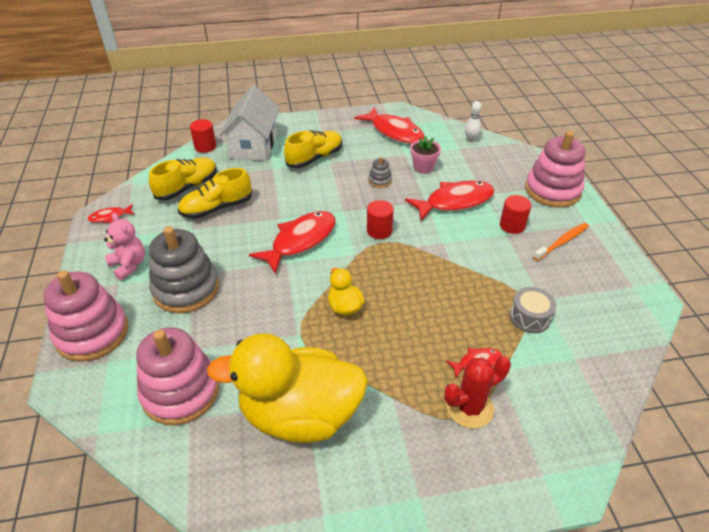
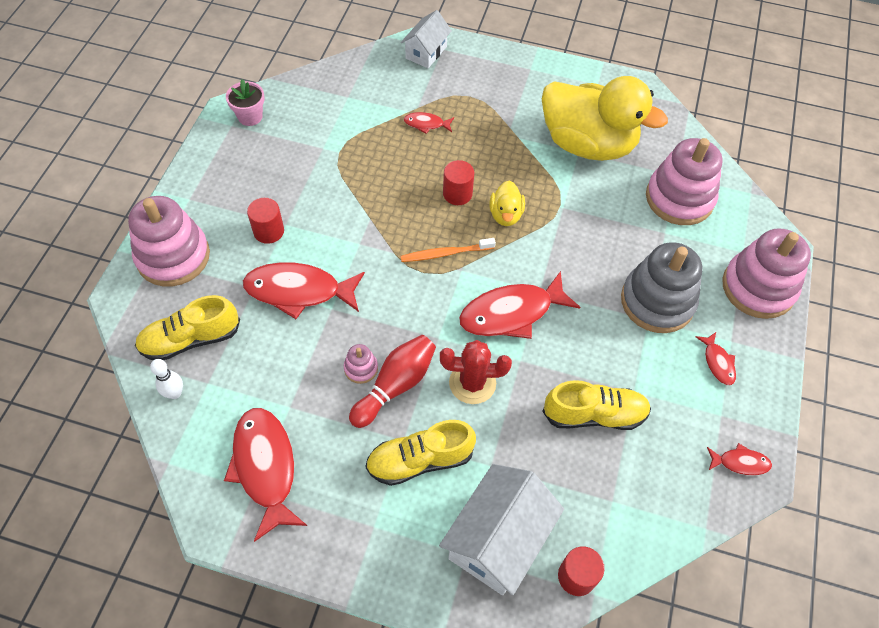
camera: 155 degrees left, 15 degrees up
pink teddy bear [104,213,145,281] -> red fish [696,332,736,385]
yellow shoe [149,158,217,200] -> yellow shoe moved to [135,295,240,360]
red cylinder [367,200,394,239] -> red cylinder moved to [443,160,474,205]
grey stacking toy [368,157,392,188] -> pink stacking toy [344,344,378,384]
pink flower pot [410,136,441,174] -> pink flower pot moved to [226,79,264,126]
red cactus [444,356,511,429] -> red cactus moved to [440,340,512,404]
grey drum [510,287,556,333] -> none
orange toothbrush [533,223,589,261] -> orange toothbrush moved to [400,238,496,262]
none -> red bowling pin [349,335,436,428]
none -> white house [401,10,452,68]

